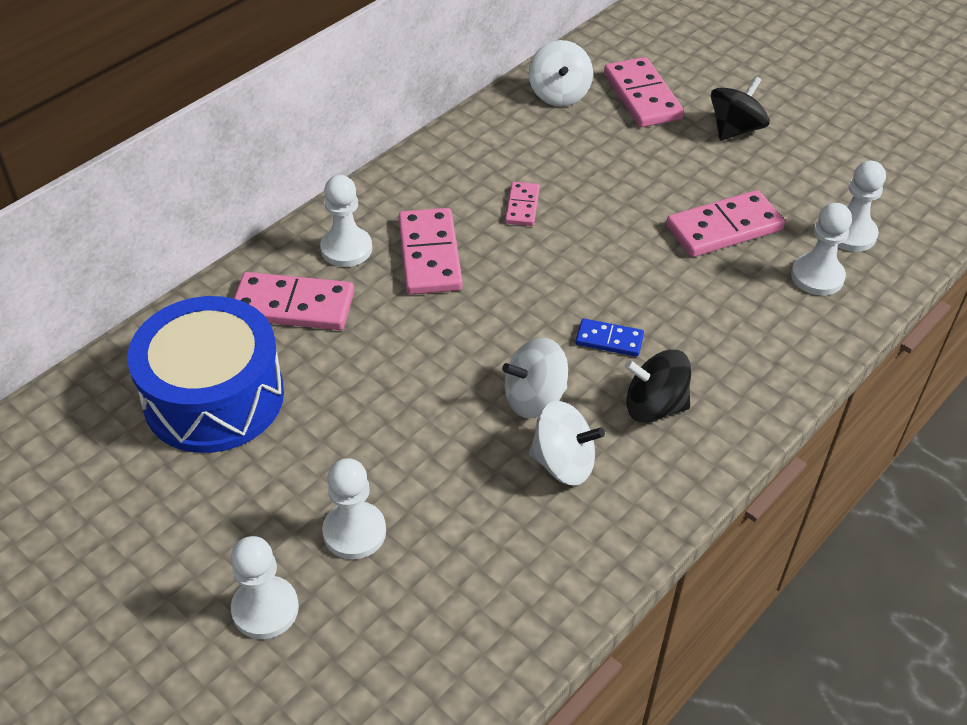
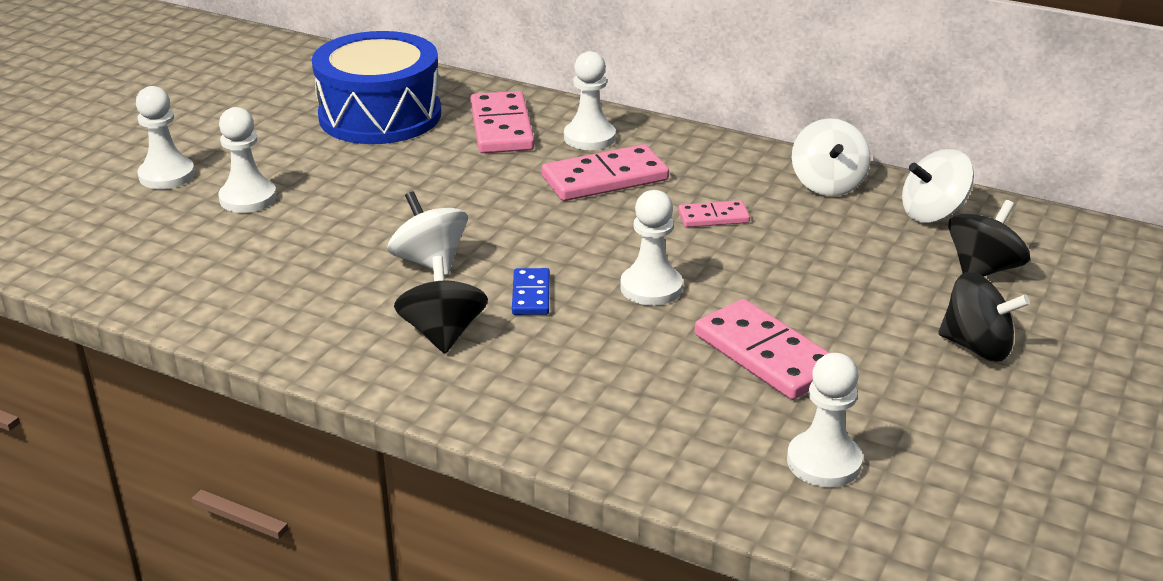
camera: 75 degrees right, 15 degrees down
white spinning top [529,401,605,486] -> white spinning top moved to [792,118,871,196]
pink domino [604,57,684,127] -> black spinning top [948,200,1030,277]
white pawn [791,203,852,296] -> white pawn moved to [620,190,683,306]

